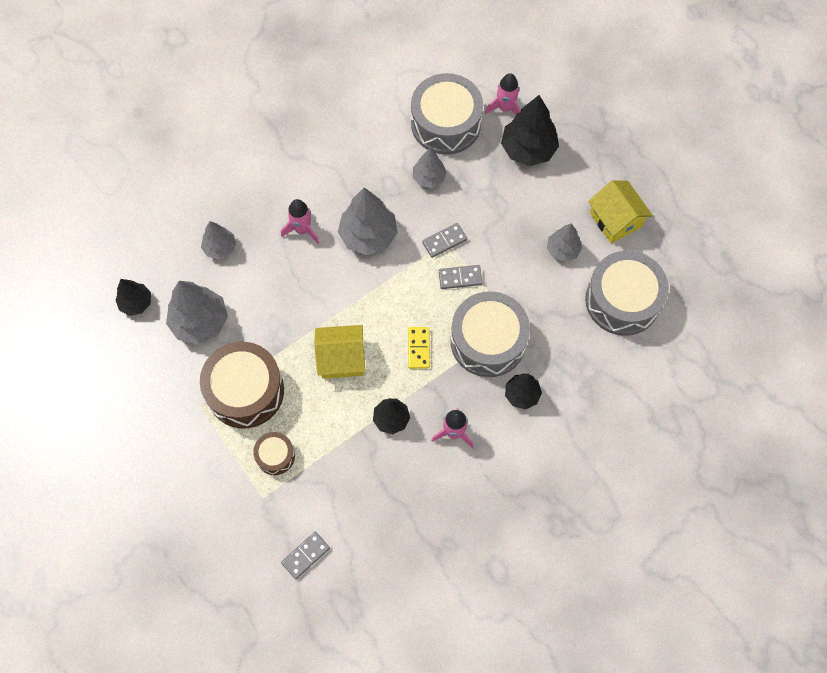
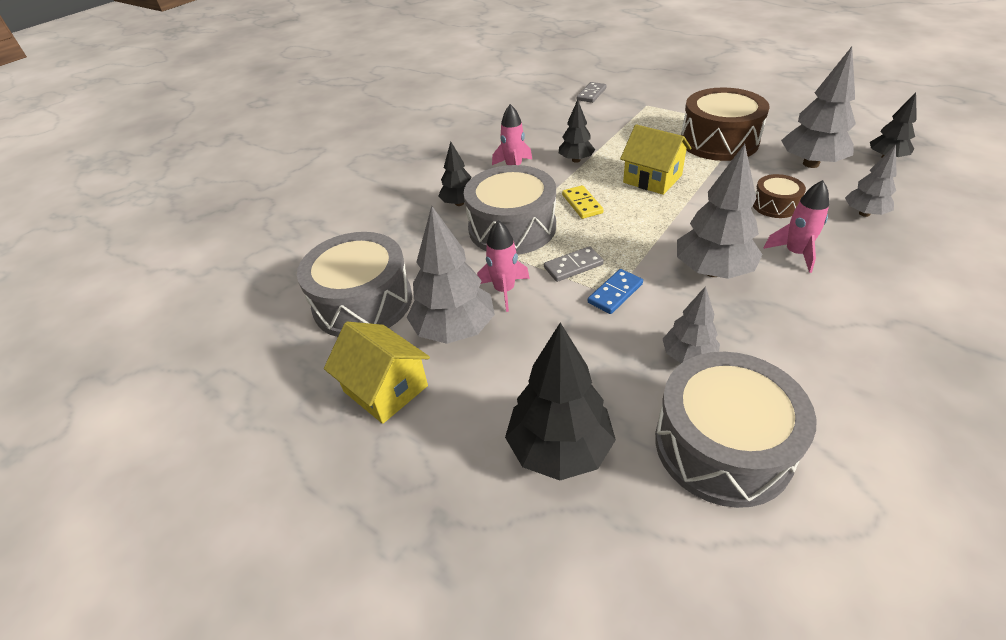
camera: 165 degrees right, 25 degrees down
brown drum [253,432,295,475] -> brown drum moved to [753,174,806,218]
yellow house [314,325,366,379] -> yellow house turned 60 degrees clockwise [620,124,691,195]
grey domino [422,223,467,258] -> blue domino [588,269,643,314]
pink rocket [485,73,521,115] -> pink rocket moved to [477,220,530,312]
grey tree [547,224,582,262] -> grey tree [407,206,495,344], size x1.69

